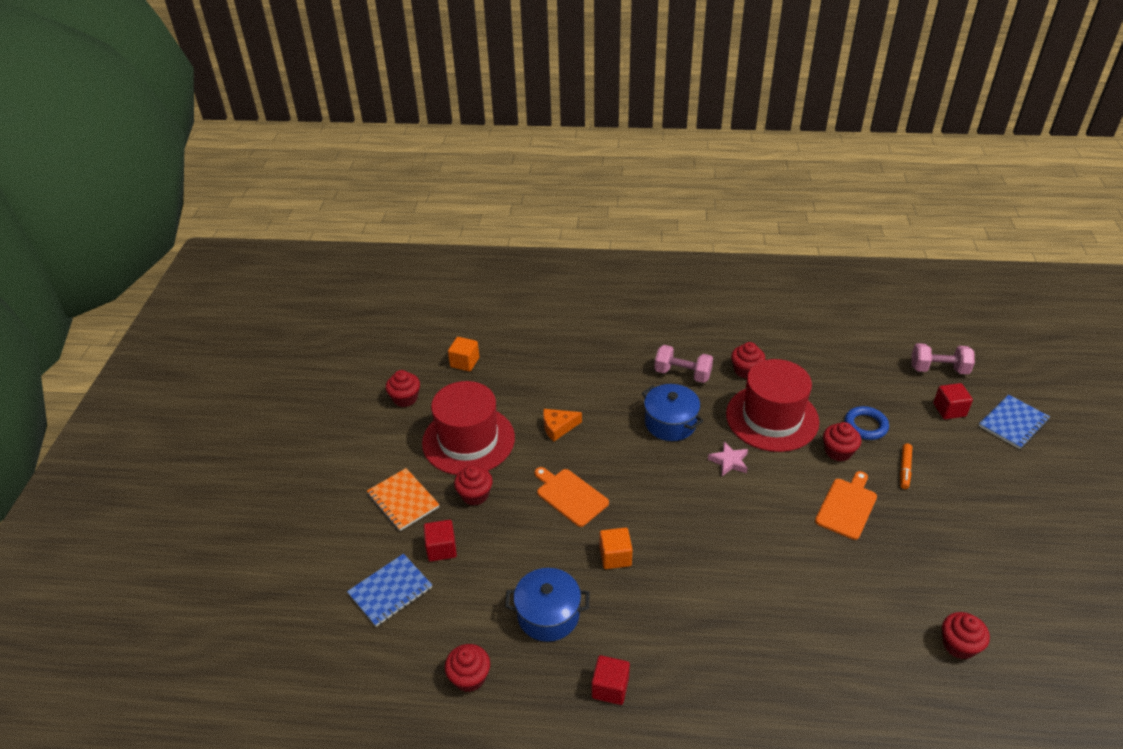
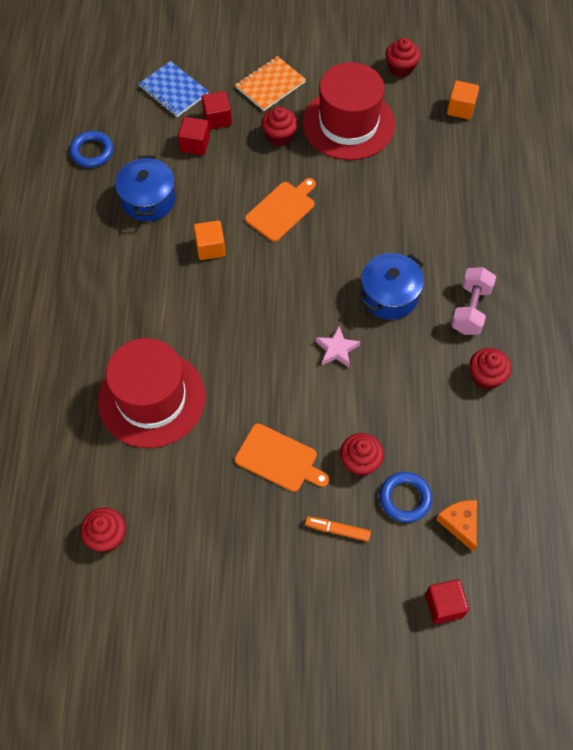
camera: 85 degrees right, 20 degrees up
red cupcake [445,644,490,692] -> blue ring [69,131,113,168]
orange cheese [543,409,582,442] -> orange cheese moved to [436,500,477,552]
red cube [592,655,630,705] -> red cube moved to [178,117,210,155]
red hat [726,359,819,452] -> red hat moved to [98,338,205,448]
pink dumbbell [912,343,975,374] -> none
blue notebook [979,394,1050,449] -> none

